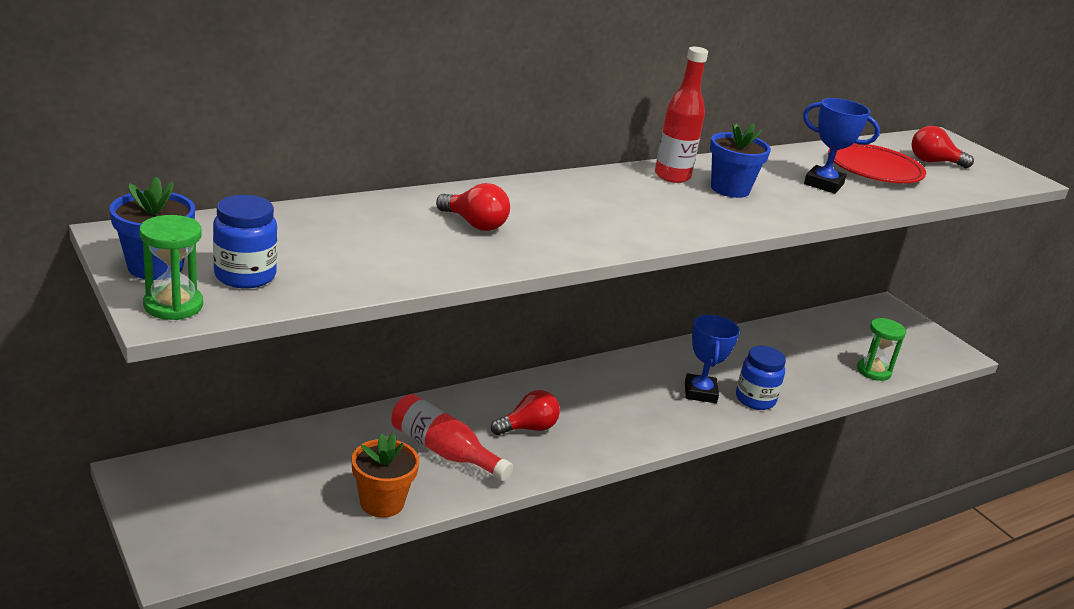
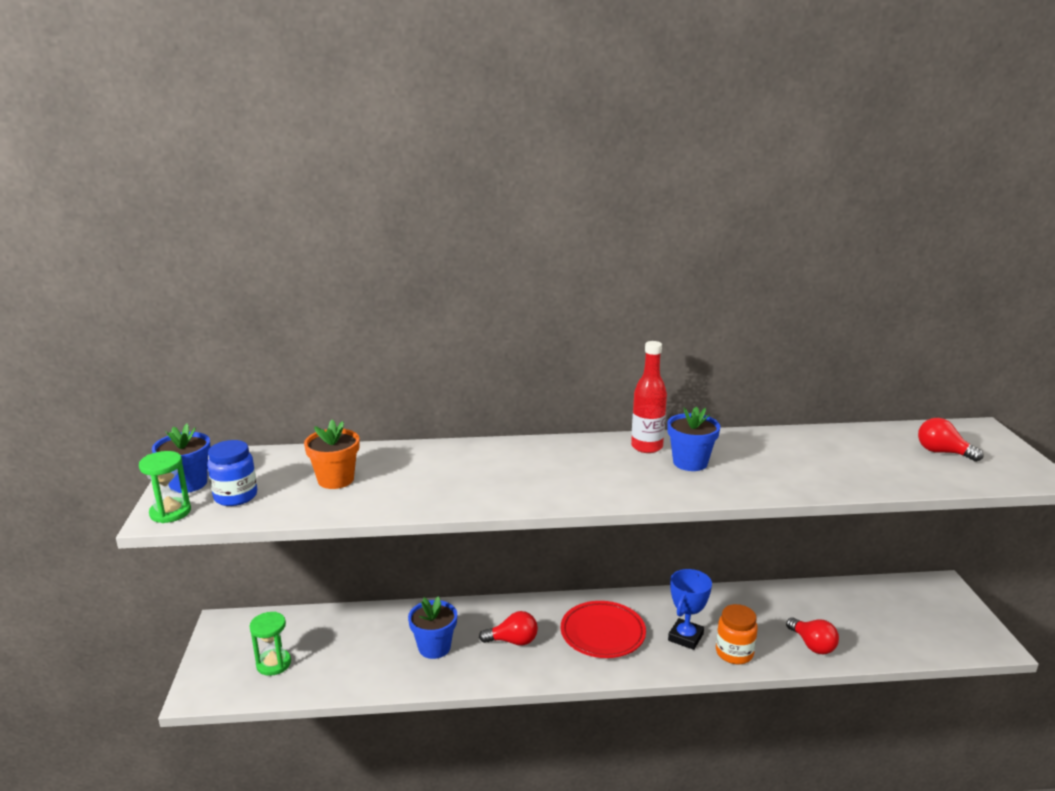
camera: 30 degrees right, 5 degrees down
orange flower pot [352,433,419,518] -> orange flower pot moved to [304,420,359,489]
red bottle [391,394,513,481] -> blue flower pot [408,596,457,659]
red light bulb [436,183,510,231] -> red light bulb moved to [786,617,839,654]
blue jar [736,346,786,410] -> orange jar [716,604,758,664]
blue trophy [803,98,880,194] -> none
red plate [828,143,926,183] -> red plate moved to [561,601,646,658]
green hourglass [857,318,906,381] -> green hourglass moved to [249,612,291,676]

